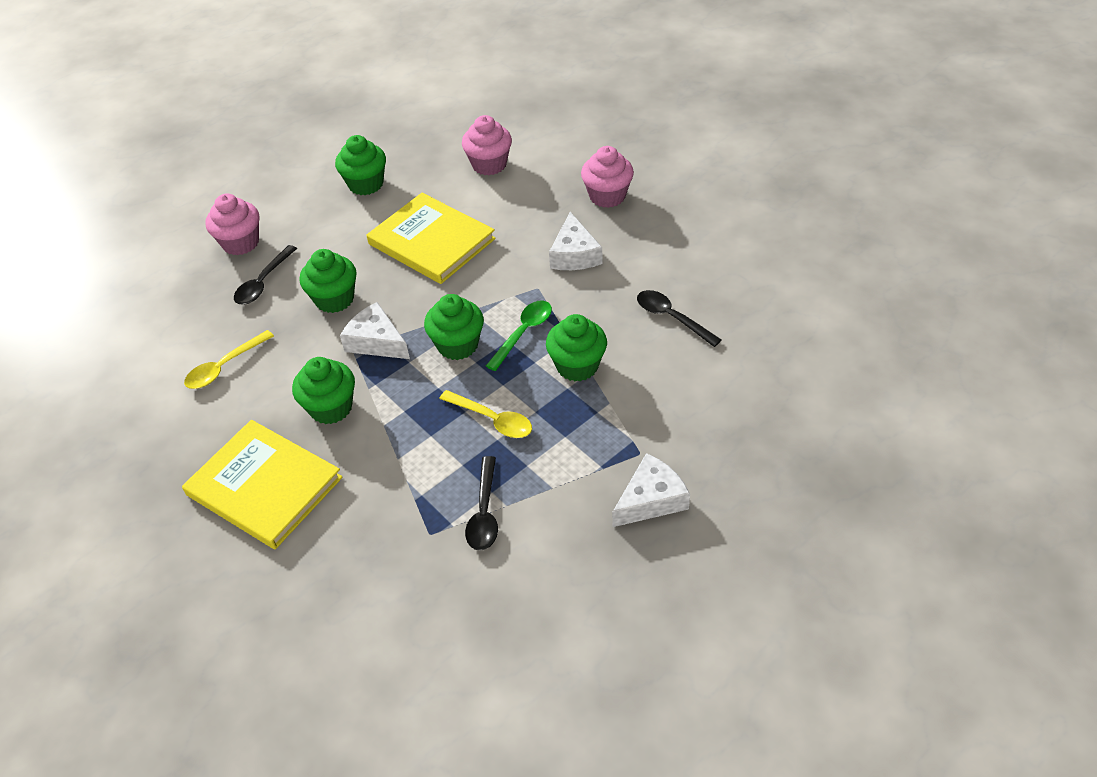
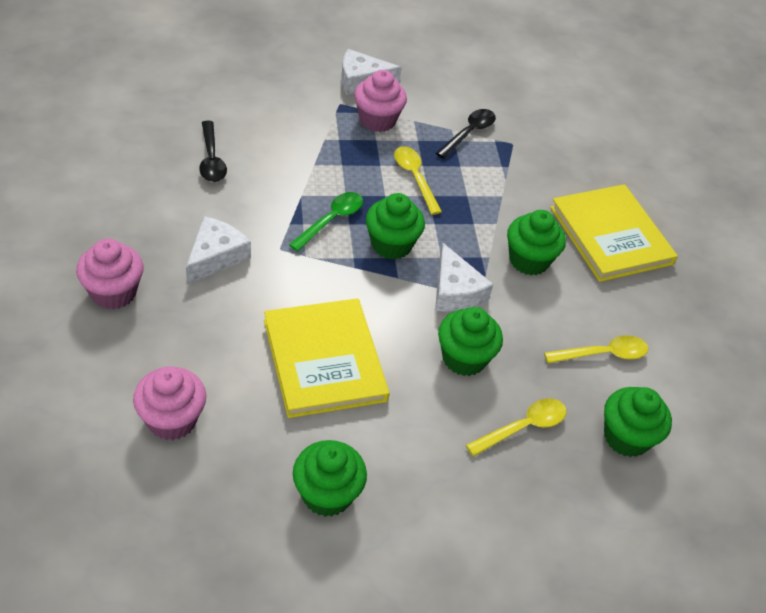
camera: 155 degrees left, 0 degrees up
pink cupcake [205,193,260,255] -> pink cupcake moved to [354,70,407,132]
black spoon [234,245,297,305] -> yellow spoon [466,398,566,457]
green spoon [486,300,552,371] -> green spoon turned 150 degrees clockwise [289,192,363,252]
green cupcake [546,314,607,381] -> green cupcake moved to [604,387,672,457]

